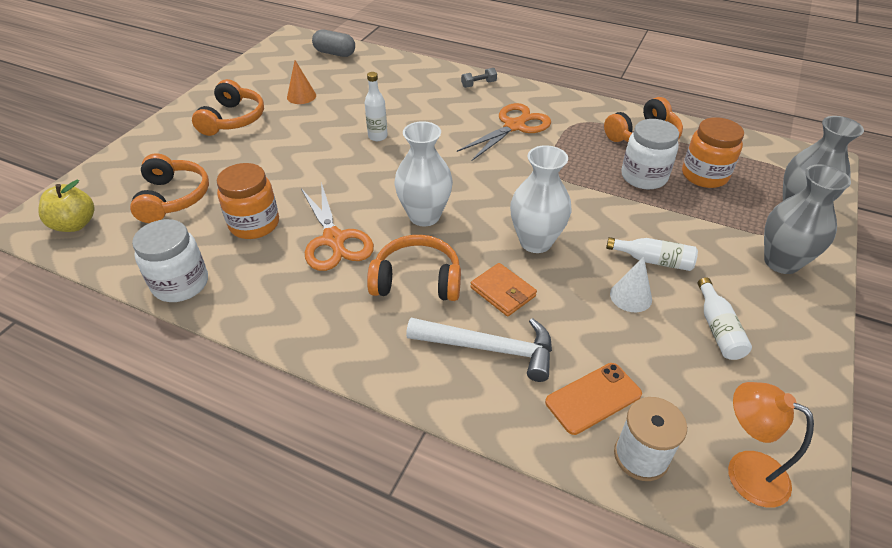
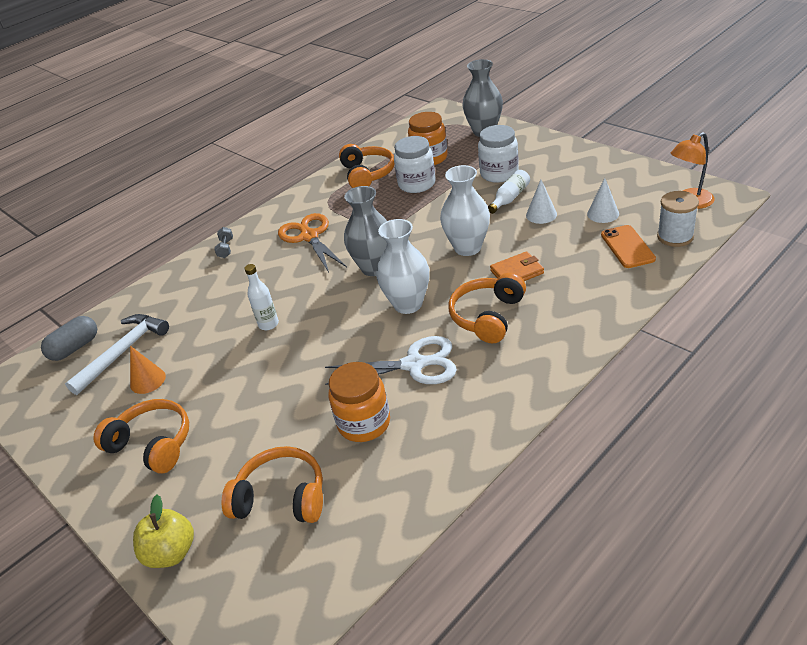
camera: 65 degrees left, 5 degrees down
yellow apple [38,180,94,232] -> yellow apple moved to [133,495,194,568]
white jar [132,219,208,302] -> white jar moved to [478,125,519,183]
orange scissors [301,182,374,271] -> white scissors [325,336,457,385]
white hammer [406,318,552,382] -> white hammer moved to [65,314,169,395]
white bottle [698,277,752,360] -> none
grey vase [764,164,851,274] -> grey vase moved to [344,186,387,276]
none -> white cone [587,178,619,223]

